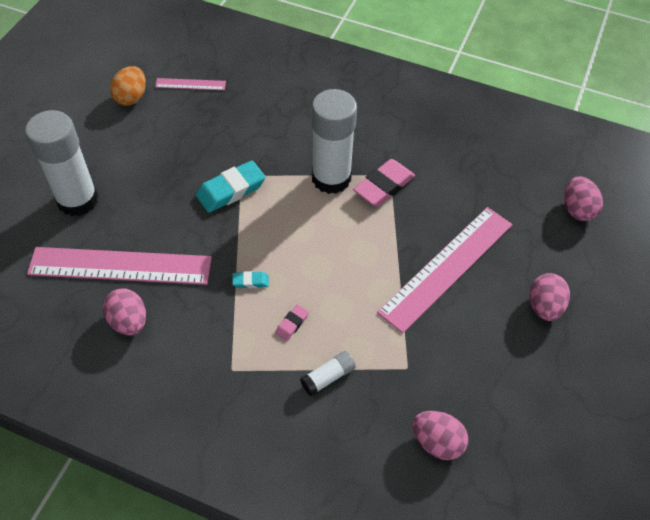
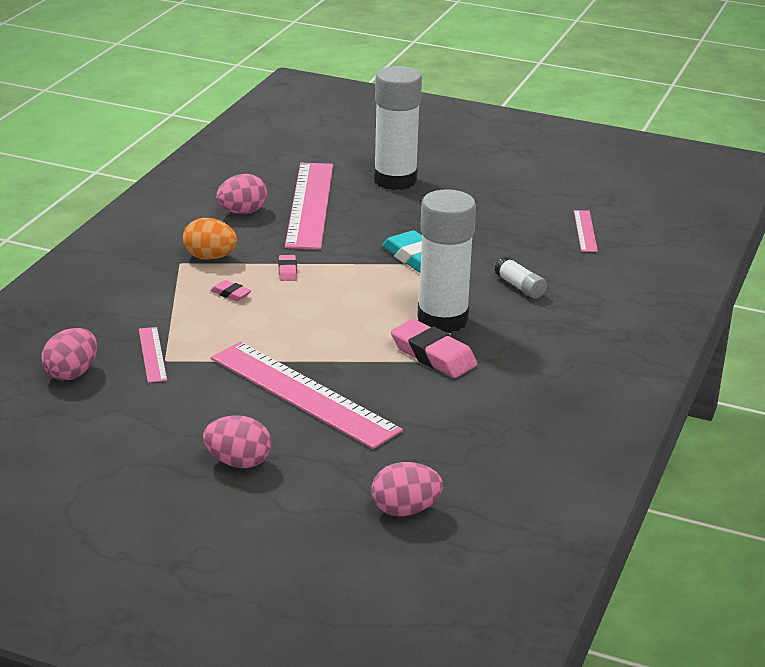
camera: 90 degrees right, 25 degrees down
orange egg [110,66,146,106] -> orange egg moved to [183,218,237,260]
turquoise eraser [232,271,269,288] -> pink eraser [279,255,297,281]
white glue stick [300,351,356,396] -> white glue stick moved to [495,256,547,298]
none -> pink ruler [139,327,167,383]

